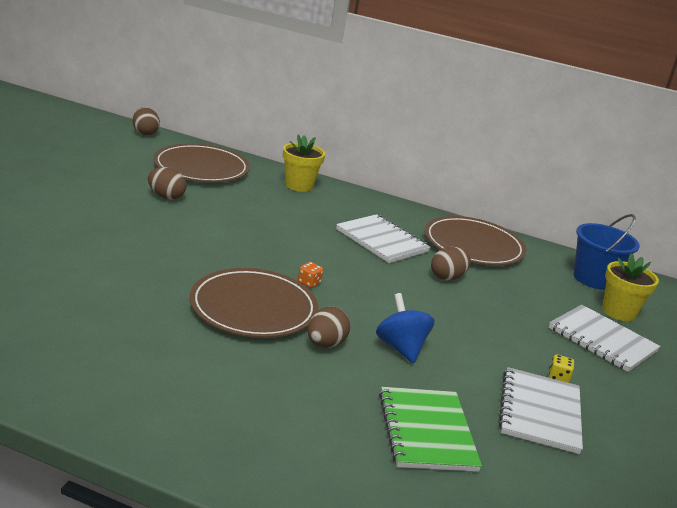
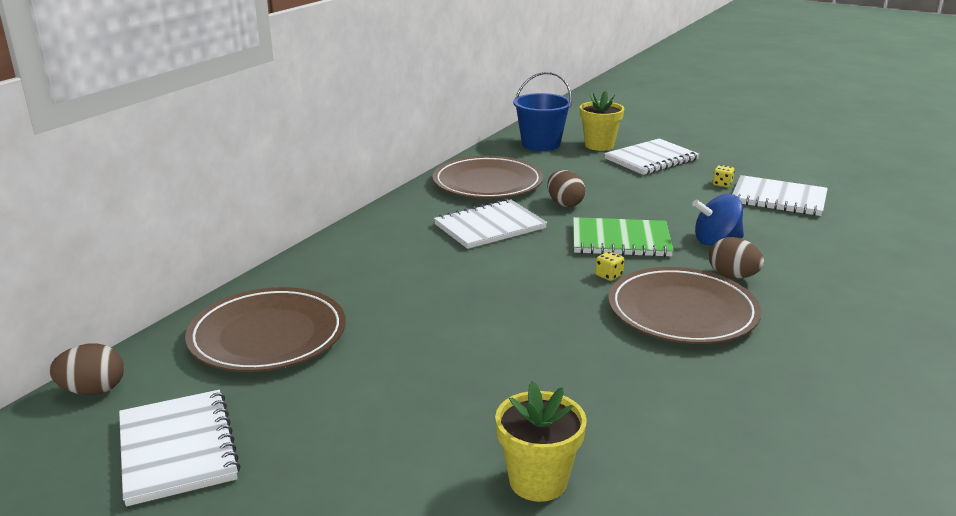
camera: 75 degrees left, 0 degrees up
brown egg [148,167,187,200] -> none
yellow flower pot [283,135,325,192] -> yellow flower pot moved to [495,381,587,502]
orange dice [298,262,323,288] -> yellow dice [595,251,624,281]
green notebook [379,387,482,472] -> green notebook moved to [573,217,674,257]
none -> white notebook [119,390,241,507]

